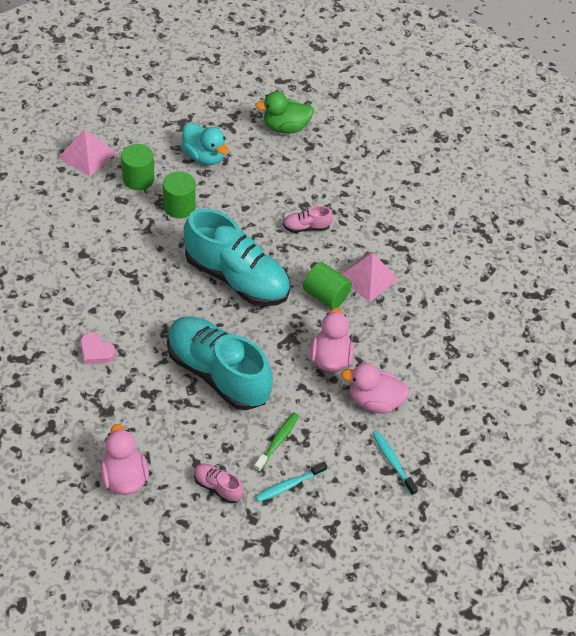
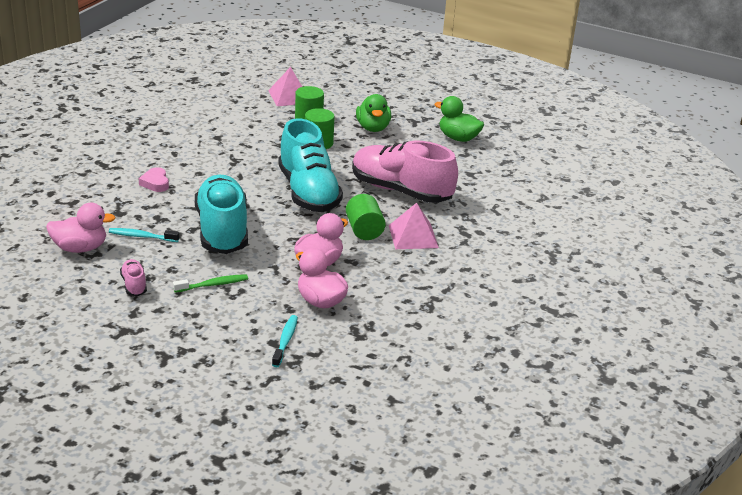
camera: 40 degrees right, 20 degrees down
pink duck [100,424,149,495] -> pink duck turned 60 degrees clockwise [46,203,116,253]
turquoise duck [182,123,228,165] -> green duck [356,94,391,132]
turquoise toothbrush [255,461,327,502] -> turquoise toothbrush moved to [109,228,179,242]
pink shoe [283,206,333,233] -> pink shoe [352,141,458,203], size x2.41

